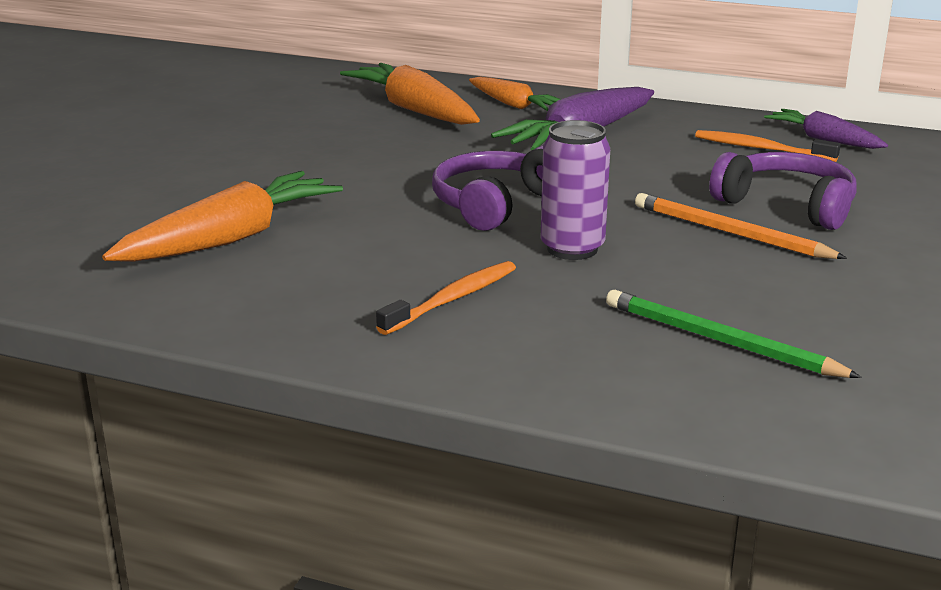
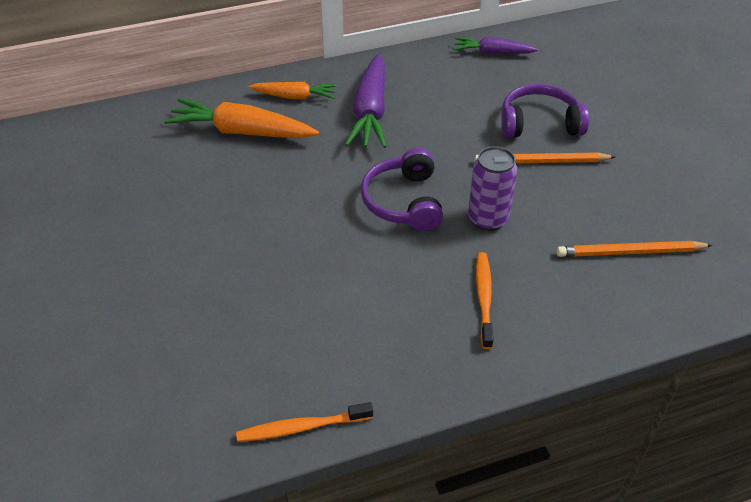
camera: 40 degrees left, 20 degrees up
orange carrot [102,171,343,262] -> none
green pencil [606,290,862,378] -> orange pencil [556,241,713,257]
orange toothbrush [695,130,840,162] -> orange toothbrush moved to [236,402,373,442]

